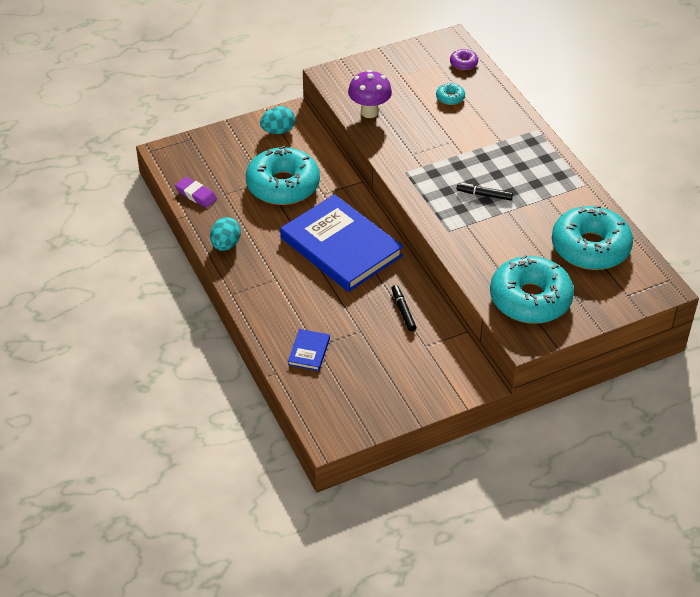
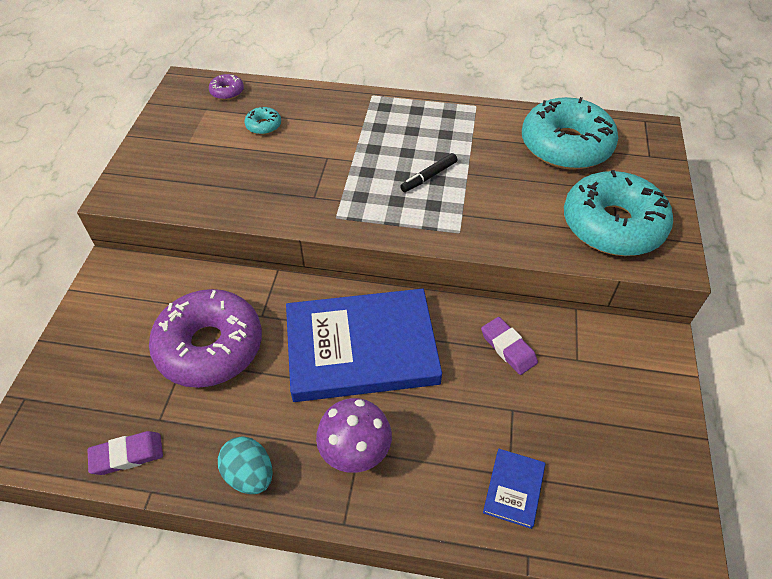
camera: 55 degrees left, 5 degrees up
turquoise donut [246,146,320,205] -> purple donut [149,289,262,388]
turquoise egg [260,106,295,134] -> none
blue book [288,329,330,371] -> blue book turned 60 degrees clockwise [483,449,545,529]
purple mushroom [348,70,392,118] -> purple mushroom moved to [316,398,392,473]
black marker [391,285,416,331] -> purple eraser [481,317,538,375]

